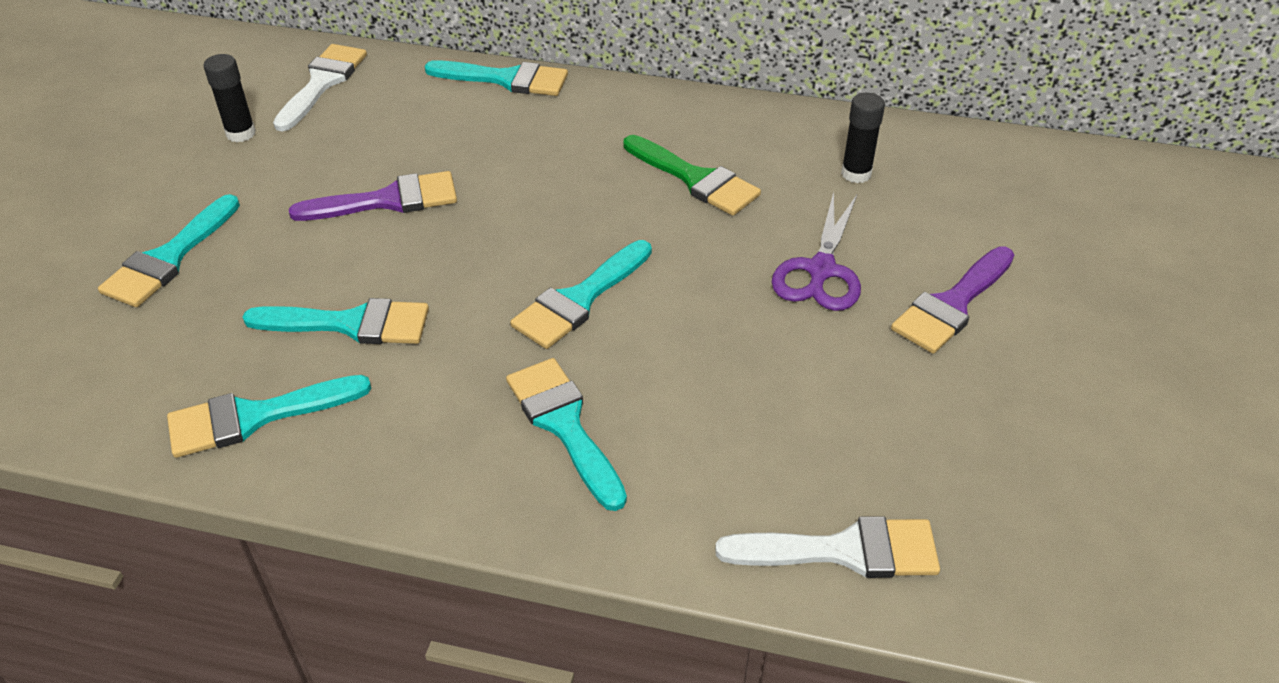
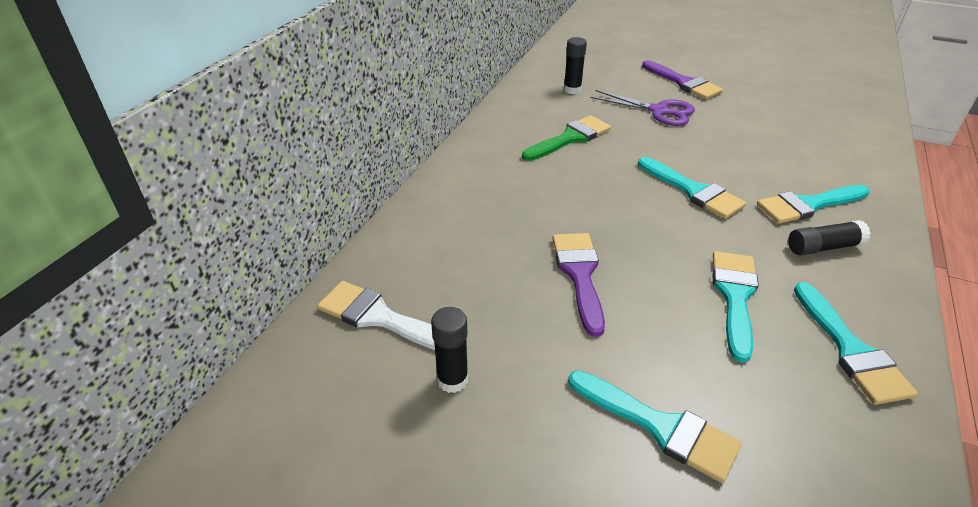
camera: 80 degrees left, 5 degrees down
turquoise brush [425,60,568,96] -> none
white brush [715,516,940,578] -> none
none -> black glue stick [788,220,871,256]

